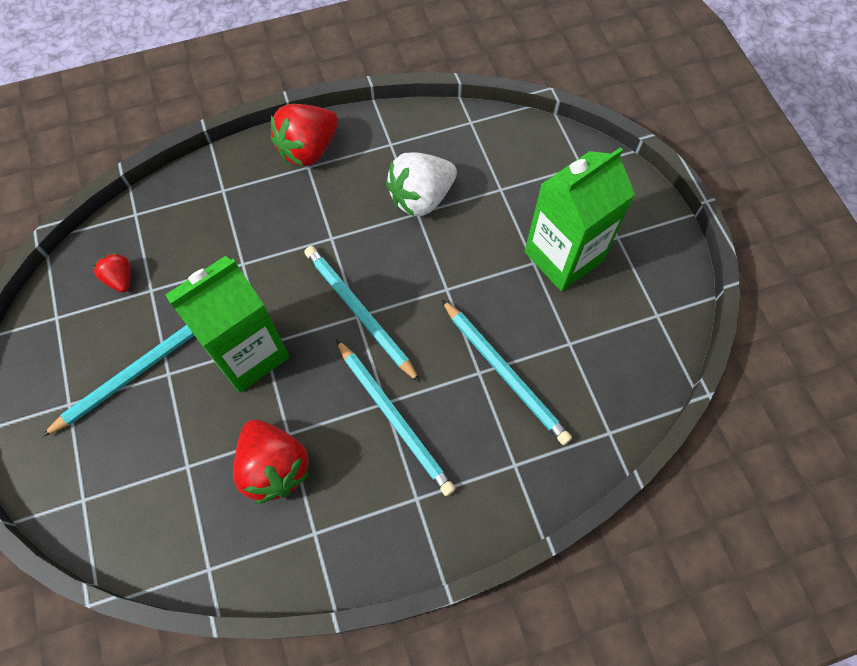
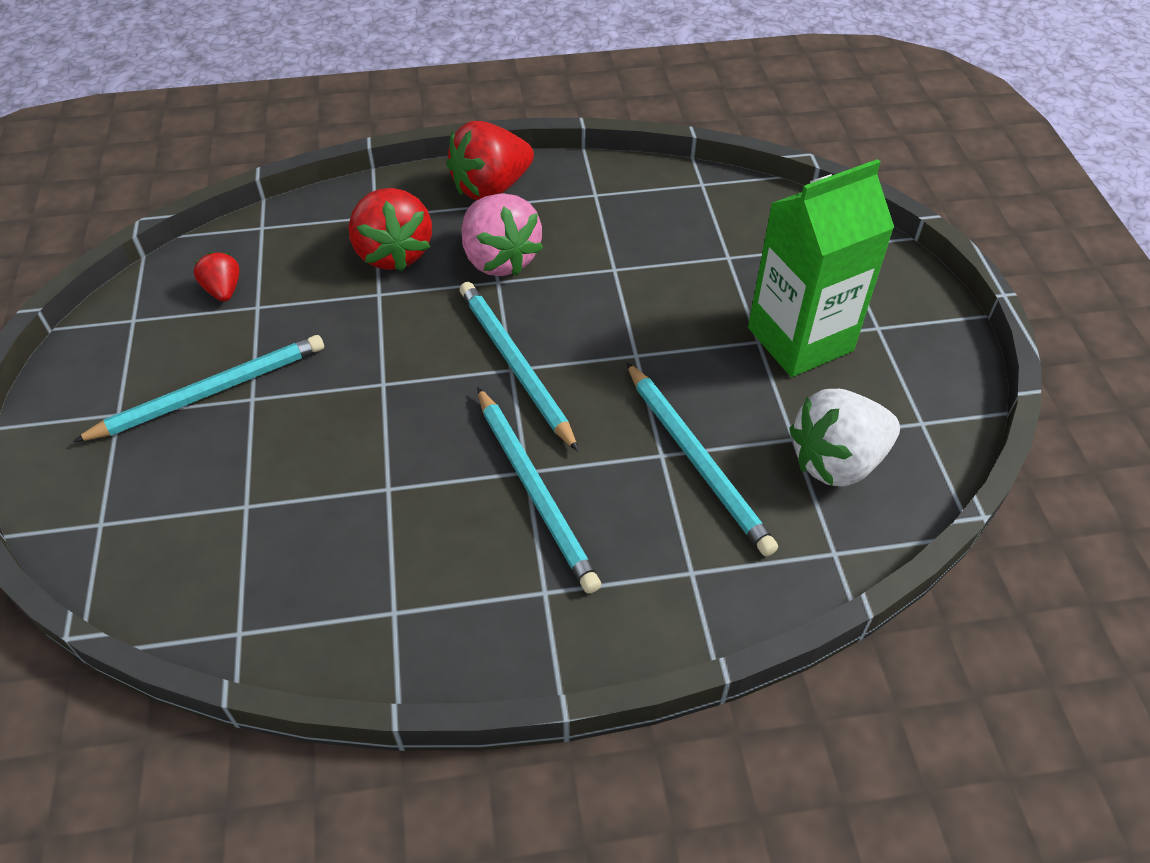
camera: 10 degrees right, 15 degrees down
green carton [165,256,290,393] -> none
red strawberry [233,420,310,504] -> red strawberry moved to [348,188,432,272]
white strawberry [386,152,457,217] -> white strawberry moved to [789,389,900,487]
none -> pink strawberry [462,193,543,276]

